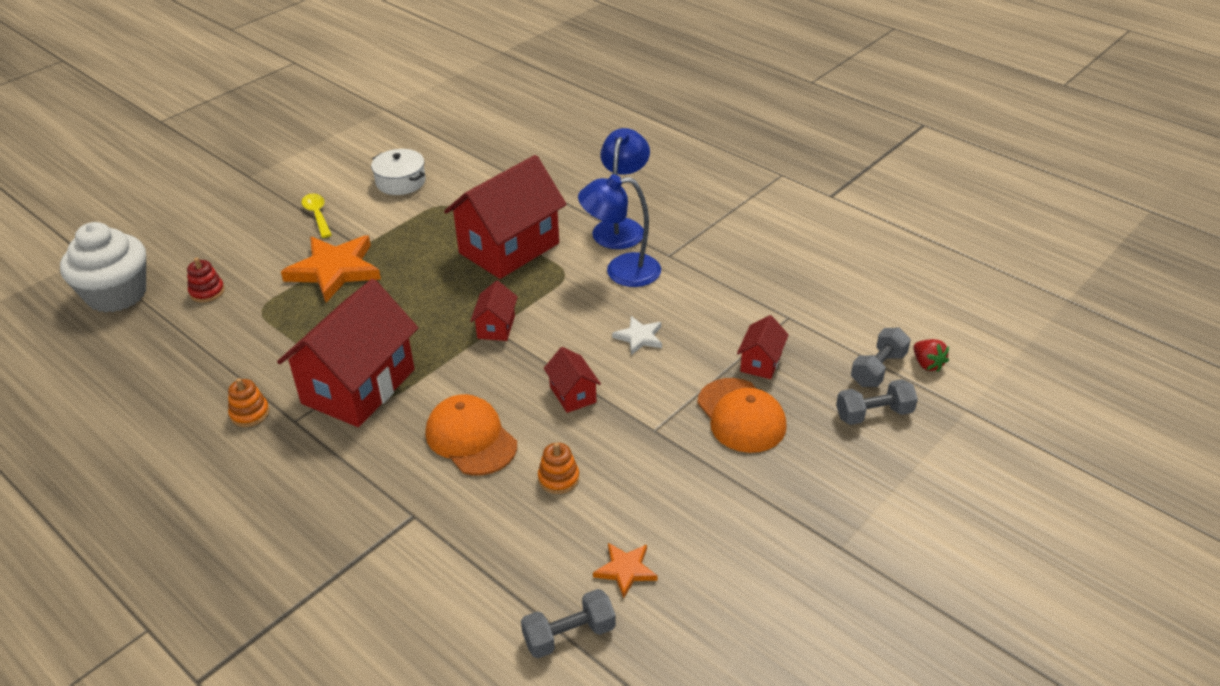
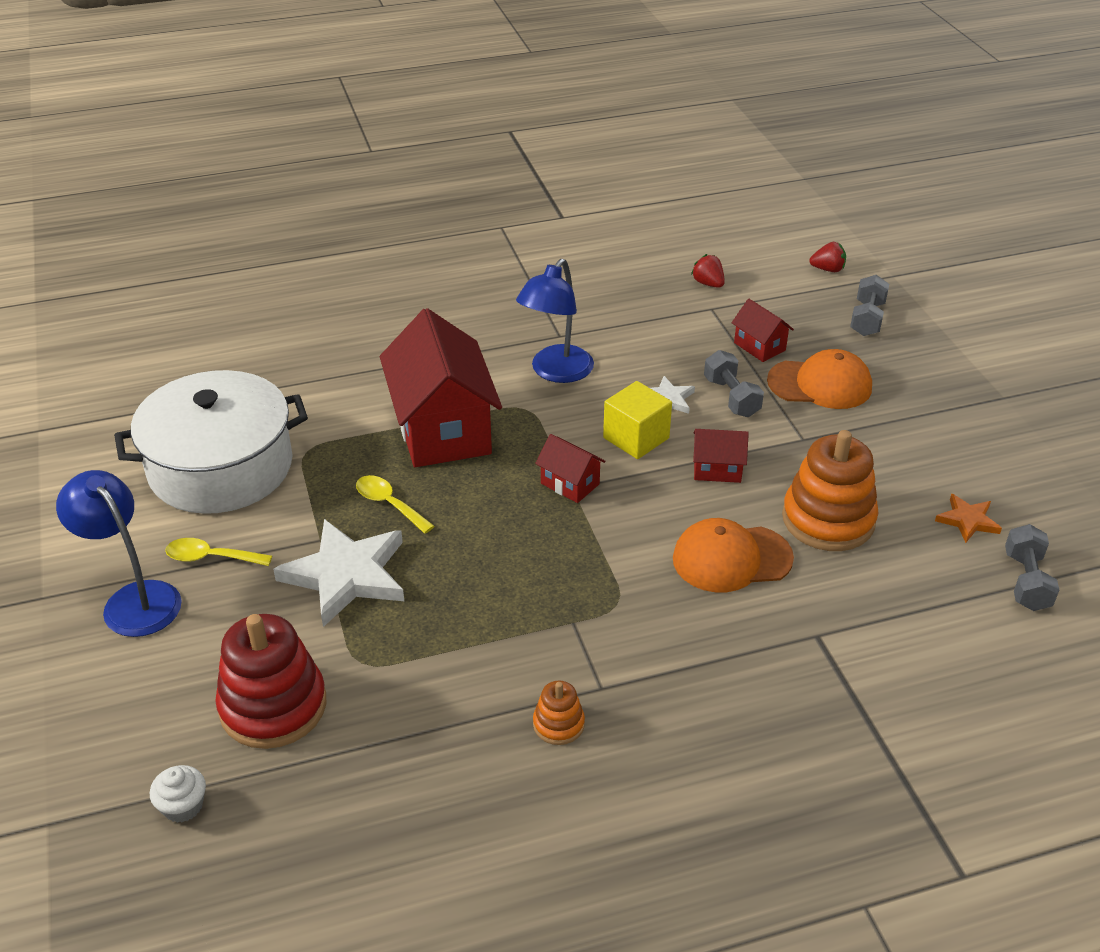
camera: 60 degrees left, 0 degrees up
white cupcake [60,222,146,313] -> white cupcake [150,765,206,823], size x0.43
red stacking toy [187,258,225,303] -> red stacking toy [215,614,326,749], size x2.09
red house [277,279,418,427] -> none
orange star [281,235,381,303] -> white star [273,519,404,627]
white pot [371,149,426,195] -> white pot [114,370,308,514], size x2.06
orange stacking toy [538,442,579,494] -> orange stacking toy [782,430,878,551], size x2.09
blue lamp [592,128,650,249] -> blue lamp moved to [56,470,182,637]
grey dumbbell [851,328,911,387] -> grey dumbbell moved to [704,350,764,417]
none -> yellow spoon [356,475,434,534]
none -> yellow cube [603,381,672,459]
none -> red strawberry [691,254,725,288]

